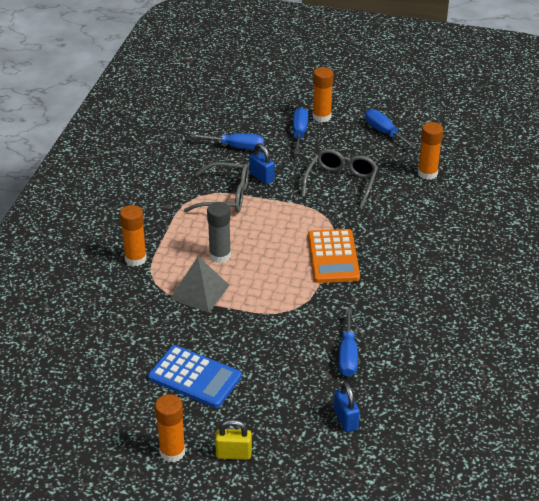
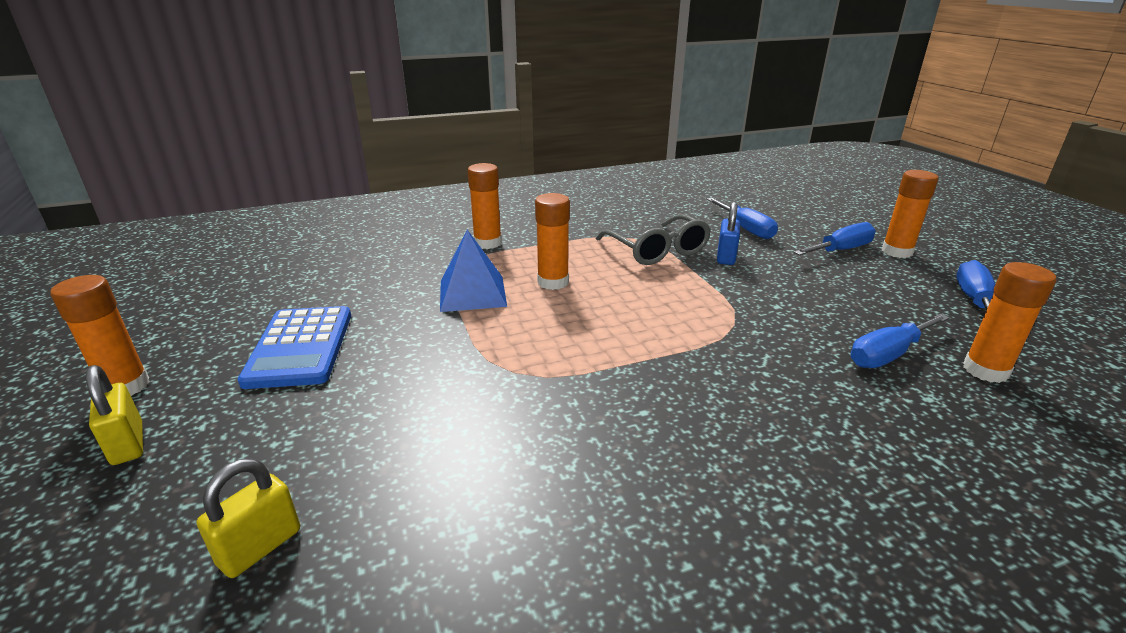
camera: 55 degrees right, 10 degrees down
grey pyramid [170,256,230,313] -> blue pyramid [440,230,507,312]
grey glue stick [207,202,231,263] -> orange glue stick [535,193,570,290]
grey glasses [302,149,378,210] -> none
orange calculator [308,229,360,283] -> none
blue padlock [334,382,360,432] -> yellow padlock [197,458,300,578]
blue screwdriver [339,309,358,377] -> blue screwdriver moved to [851,314,950,368]

